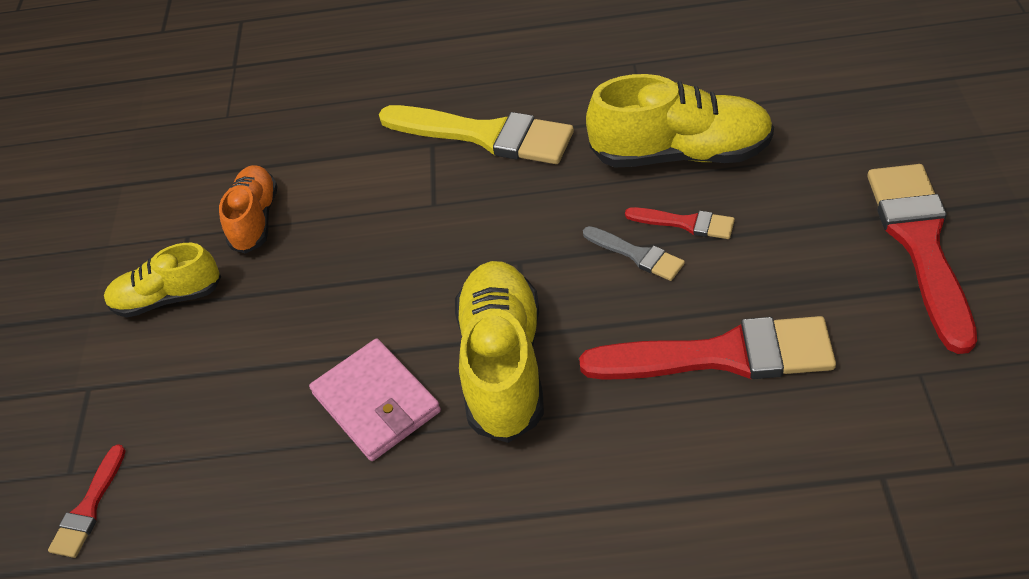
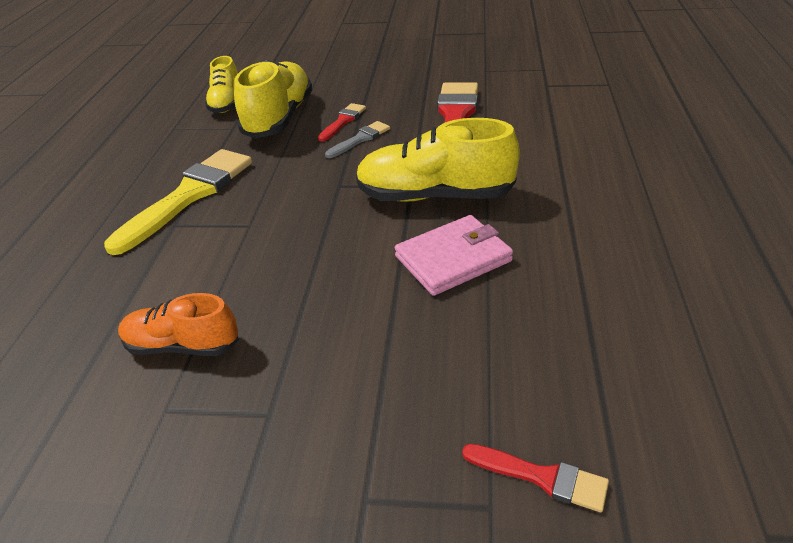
camera: 85 degrees left, 10 degrees down
yellow shoe [104,243,221,318] -> yellow shoe moved to [205,56,238,113]
red brush [867,164,977,354] -> none

